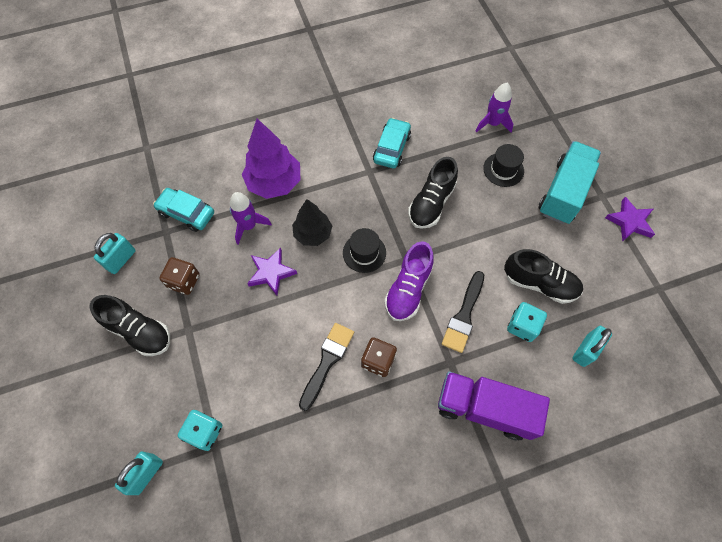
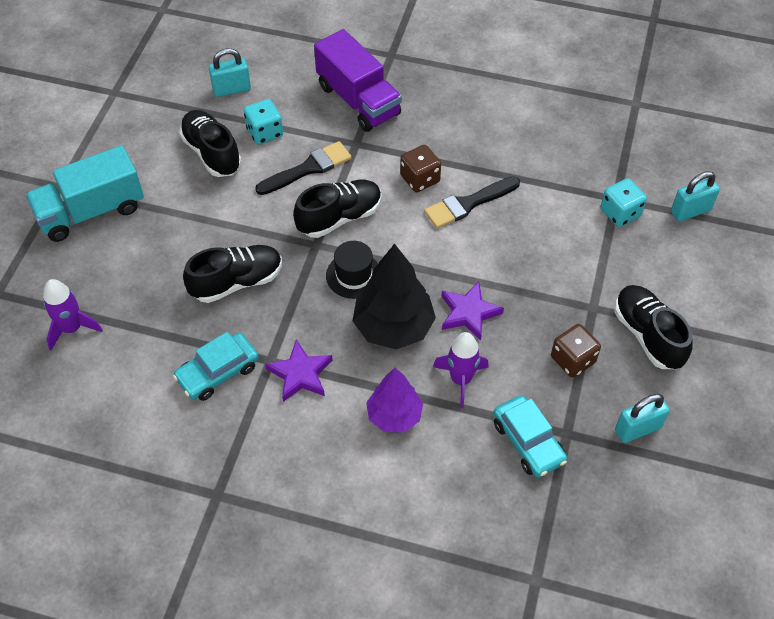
camera: 145 degrees left, 10 degrees down
purple tree [242,118,300,199] -> purple tree [366,368,423,432], size x0.66
black tree [292,199,332,246] -> black tree [353,244,436,349], size x1.52
purple shoe [384,241,434,321] -> black shoe [293,180,382,238]
black hat [483,144,524,187] -> none
purple star [605,197,655,242] -> purple star moved to [265,340,332,402]

